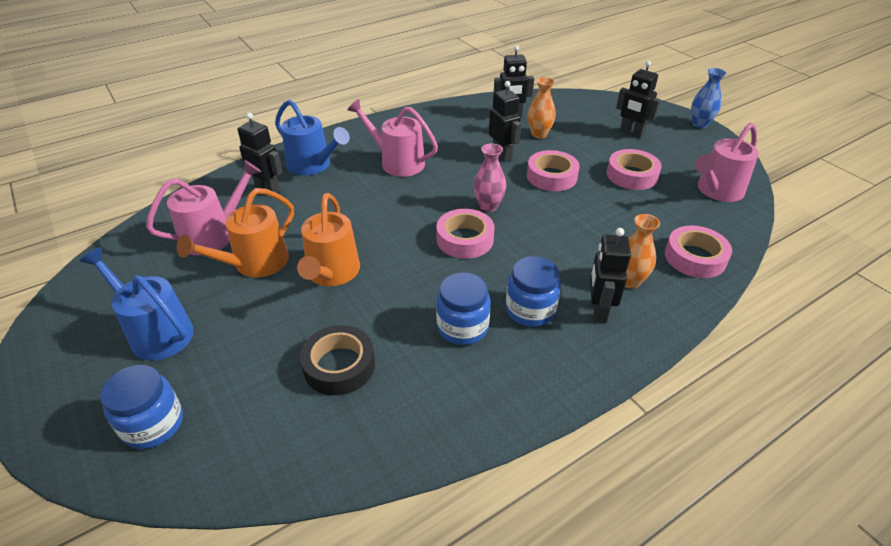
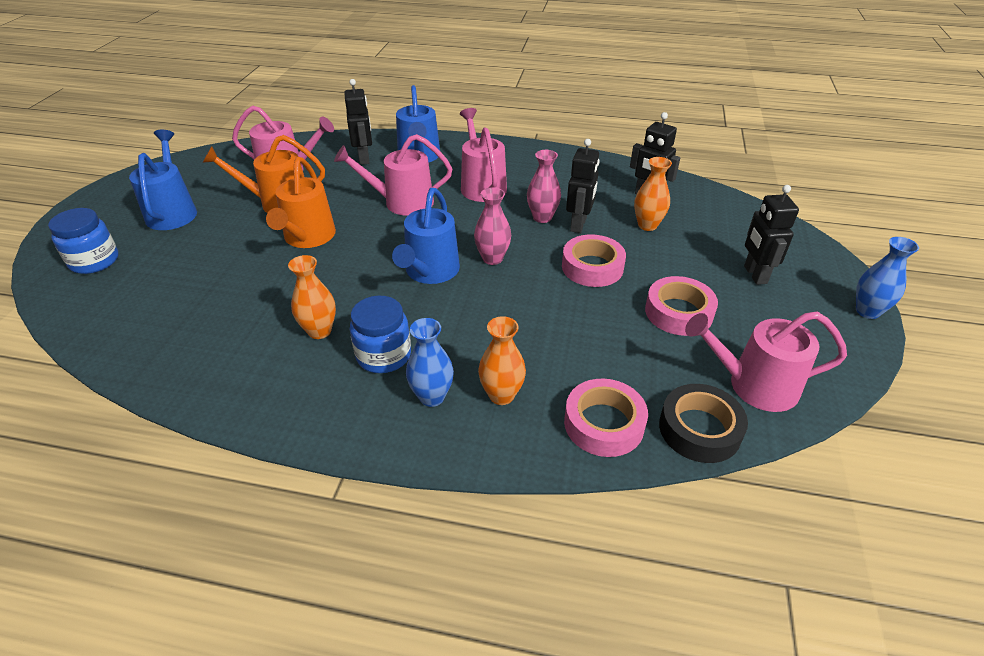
camera: 45 degrees right, 0 degrees up
orange watering can [297,193,360,286] -> orange watering can turned 45 degrees counterclockwise [266,157,336,248]
black tape [300,325,375,395] -> black tape moved to [659,384,748,463]
pink tape [436,209,495,259] -> blue watering can [392,188,460,284]
blue jar [436,273,491,345] -> orange vase [288,255,336,339]
black robot [590,228,631,323] -> blue vase [406,318,454,407]
none -> pink watering can [334,134,452,216]
none -> pink vase [527,150,561,223]

